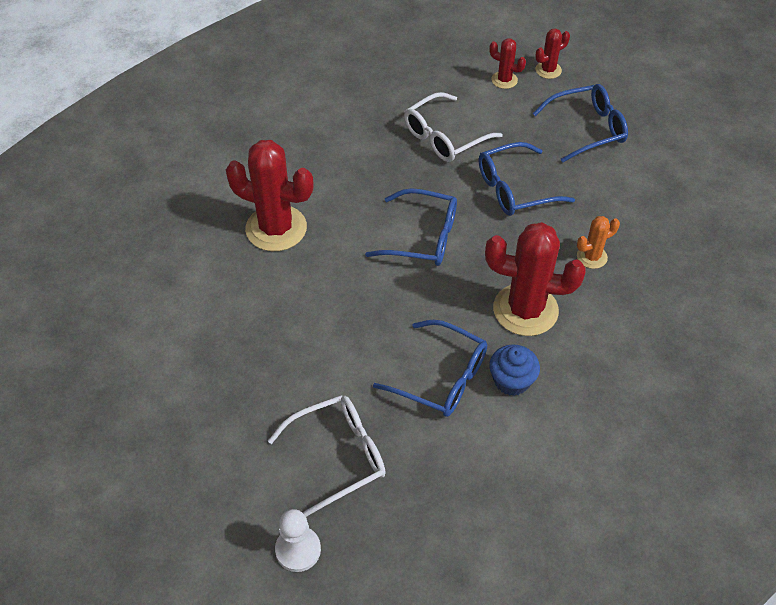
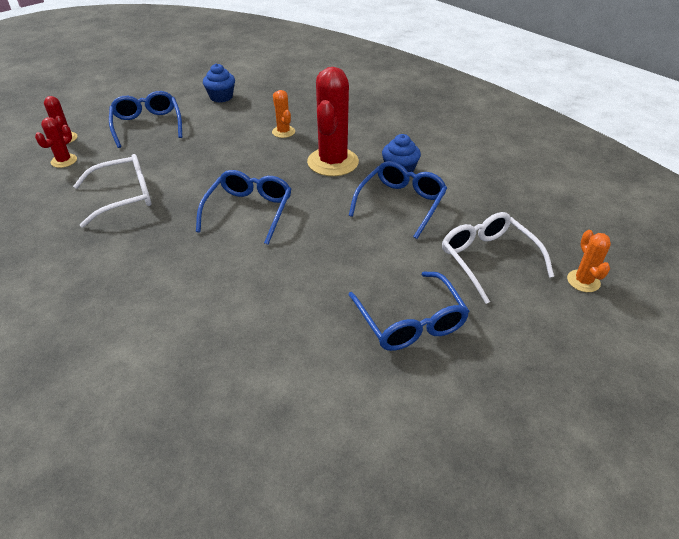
camera: 90 degrees left, 10 degrees down
red cactus [226,140,314,251] -> none
white pawn [275,509,321,572] -> orange cactus [567,230,611,292]
white glasses [404,92,503,162] -> white glasses turned 75 degrees counterclockwise [73,154,151,228]
blue glasses [479,142,575,216] -> blue glasses moved to [348,271,470,351]
none -> blue cupcake [203,63,235,103]

